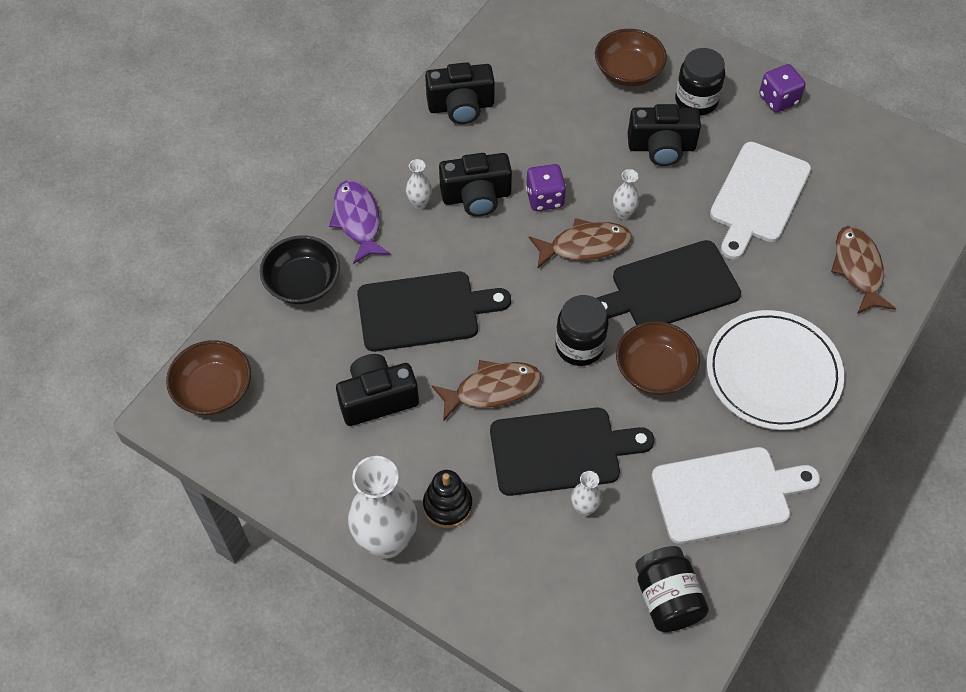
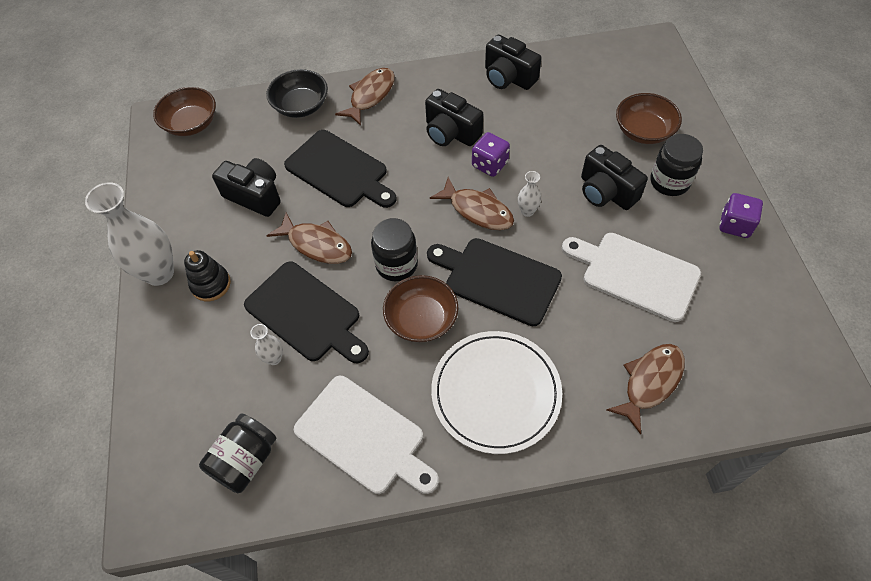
camera: 50 degrees right, 0 degrees up
purple fish [329,180,391,264] -> brown fish [335,68,395,126]
white vase [406,159,432,210] -> none
white cutting board [710,142,811,260] -> white cutting board turned 45 degrees clockwise [562,233,701,322]

